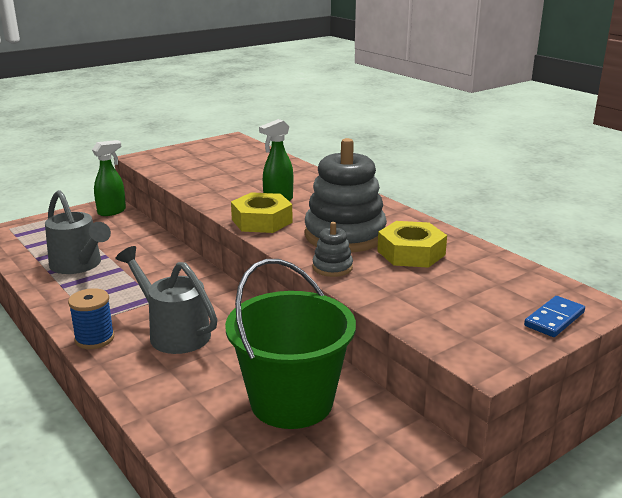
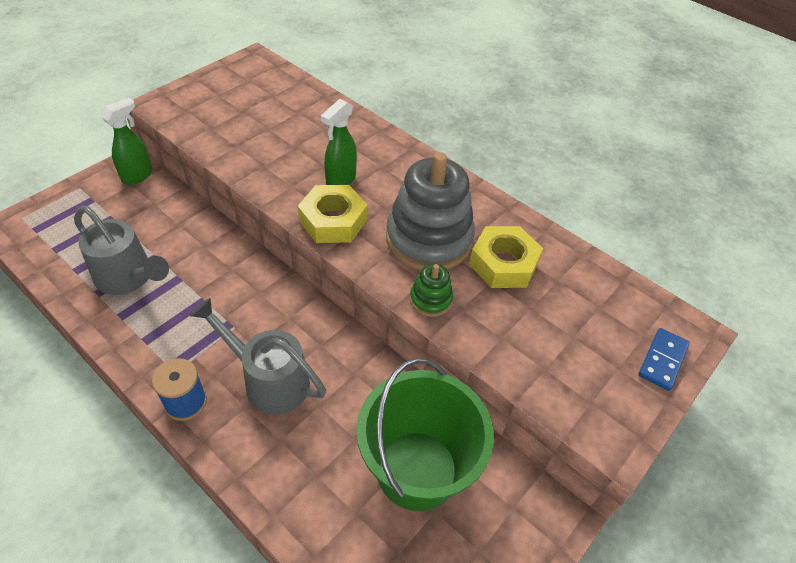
camera: 15 degrees left, 25 degrees up
grey stacking toy [313,222,353,277] -> green stacking toy [410,264,453,317]

